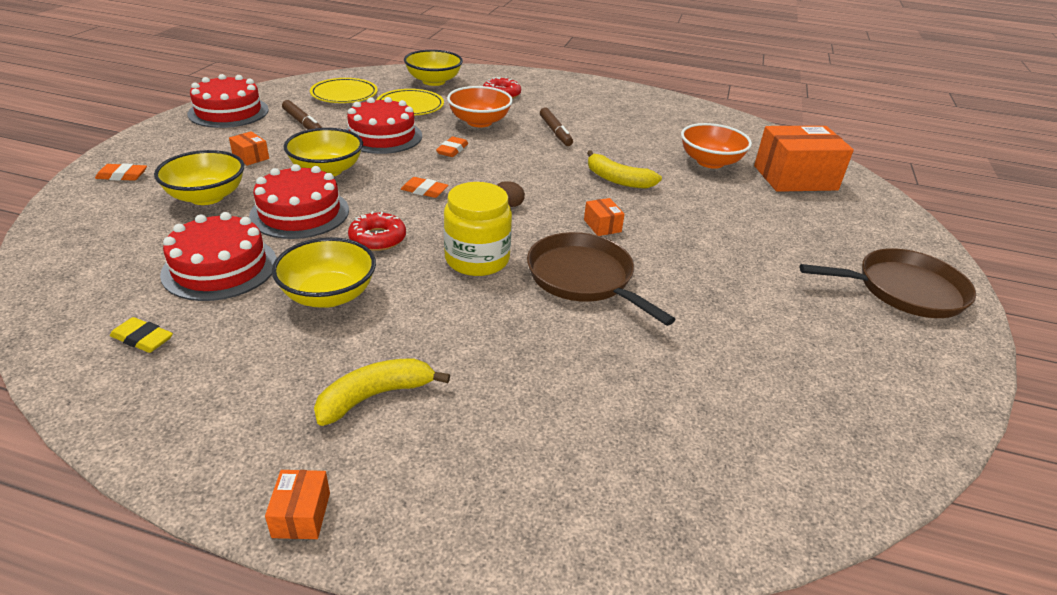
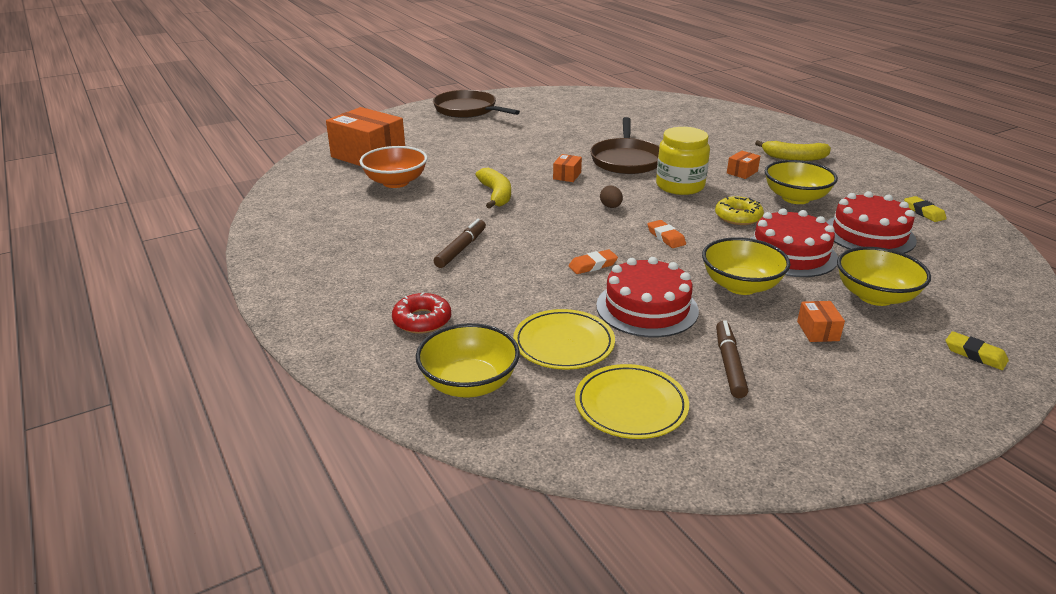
camera: 135 degrees left, 5 degrees down
orange eraser [95,163,147,181] -> yellow eraser [946,331,1009,370]
red cake [187,74,269,128] -> none
orange box [265,470,330,539] -> orange box moved to [727,150,760,179]
red donut [348,211,406,251] -> yellow donut [715,196,764,225]
orange bowl [447,86,513,127] -> none

